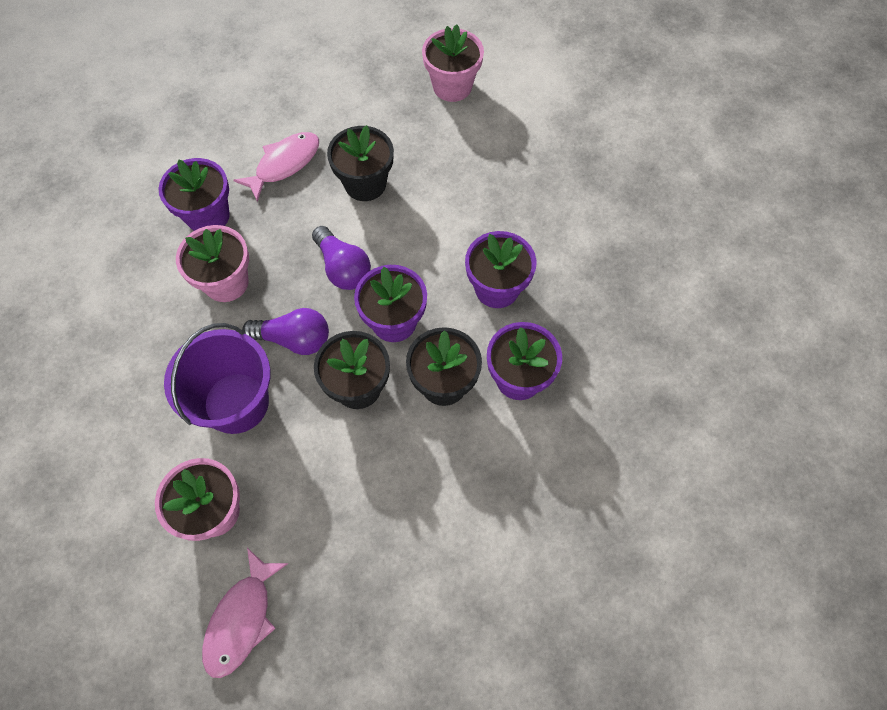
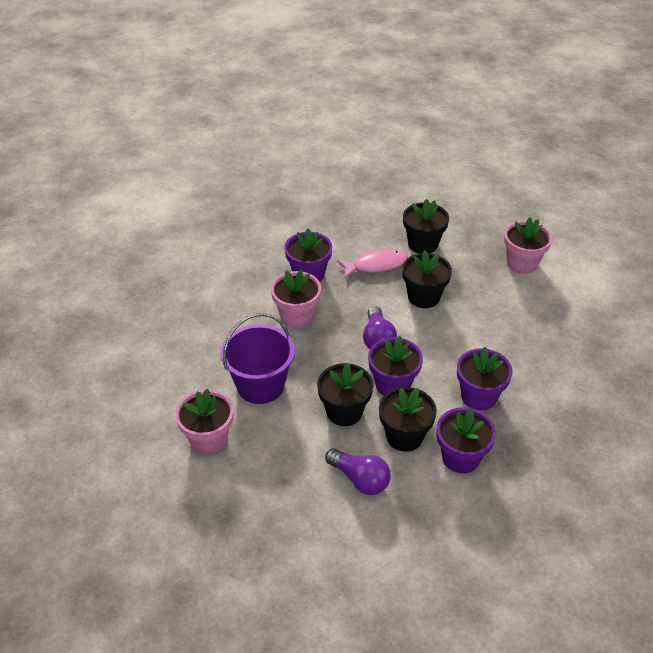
camera: 30 degrees right, 20 degrees down
pink fish [202,548,288,678] -> none
purple light bulb [242,308,329,355] -> purple light bulb moved to [325,448,391,495]
none -> black flower pot [403,199,449,254]

